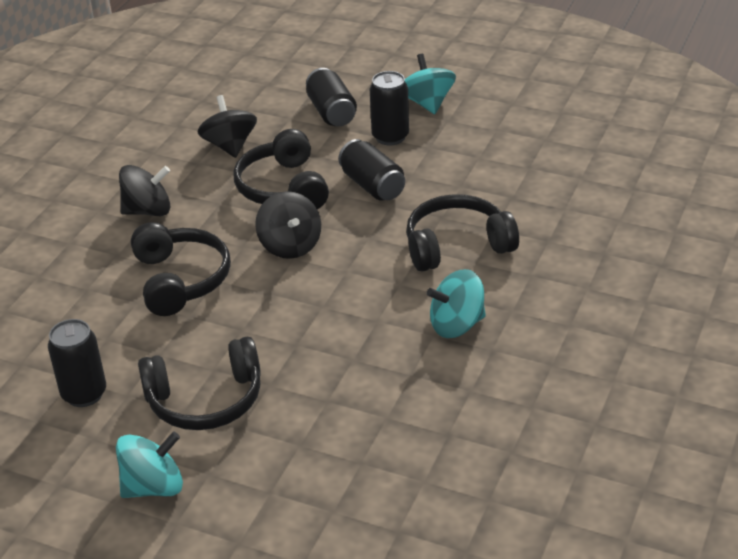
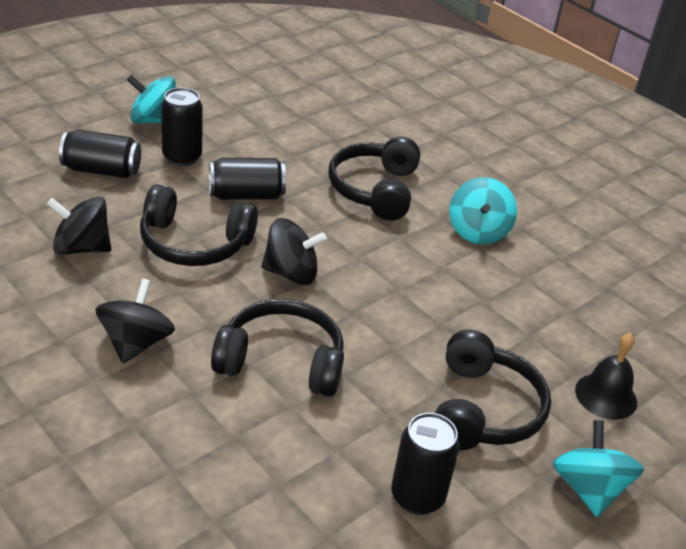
camera: 70 degrees left, 0 degrees up
none -> black bell [575,333,637,420]

